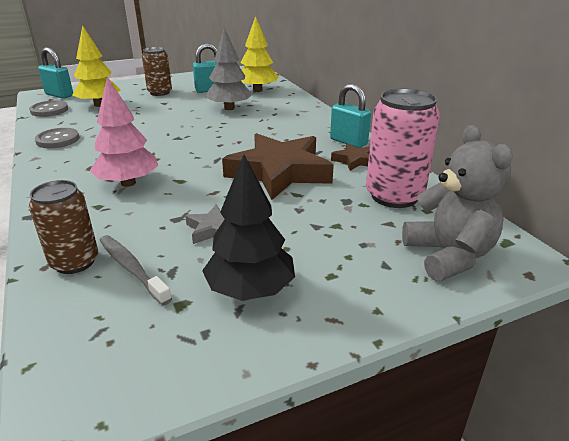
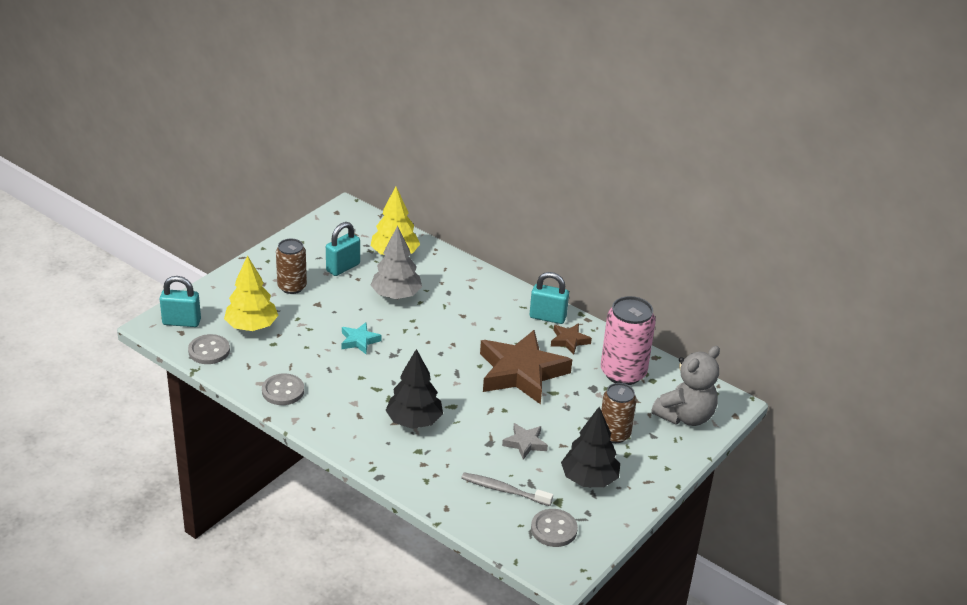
camera: 30 degrees left, 5 degrees up
brown can [29,180,98,274] -> brown can moved to [601,383,636,443]
pink tree [90,77,158,187] -> black tree [385,349,443,429]
grey teddy bear [402,125,513,281] -> grey teddy bear turned 90 degrees clockwise [651,346,720,426]
none -> turquoise star [341,322,382,354]
none -> grey button [531,509,578,547]

